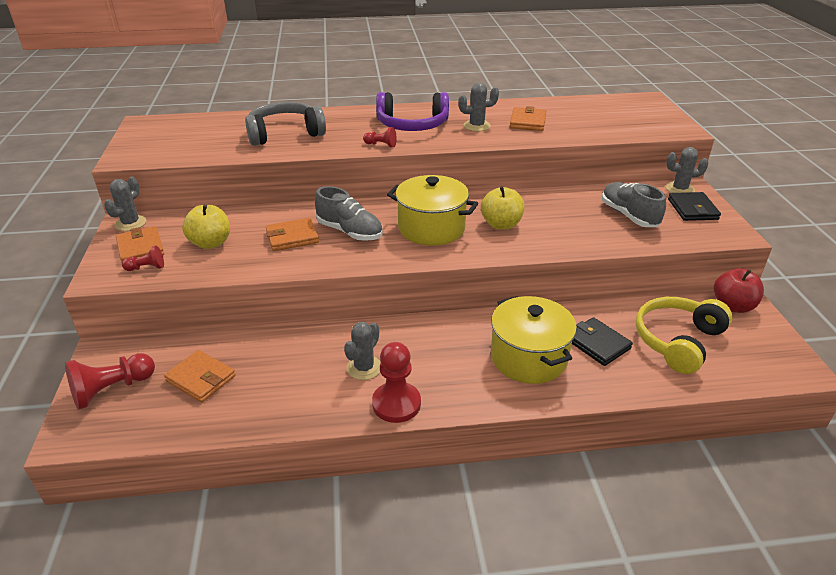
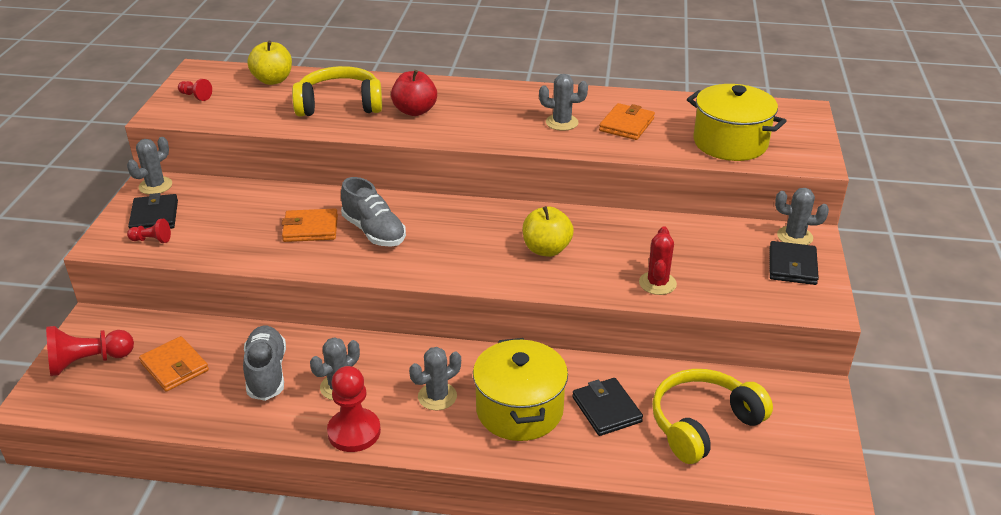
camera: 15 degrees right, 0 degrees up
orange wallet [116,226,164,263] -> black wallet [128,193,178,229]
yellow apple [182,204,230,249] -> yellow apple moved to [247,41,292,85]
grey headphones [245,102,326,146] -> yellow headphones [292,66,382,117]
red pawn [363,127,397,147] -> red pawn moved to [178,79,212,101]
purple headphones [376,92,449,131] -> none
yellow pot [387,175,478,246] -> yellow pot moved to [687,84,787,161]
grey shoe [602,182,666,227] -> grey shoe moved to [243,326,286,401]
red apple [714,268,764,313] -> red apple moved to [391,70,437,116]
none -> grey cactus [409,347,461,410]
none -> red cactus [639,226,677,295]

